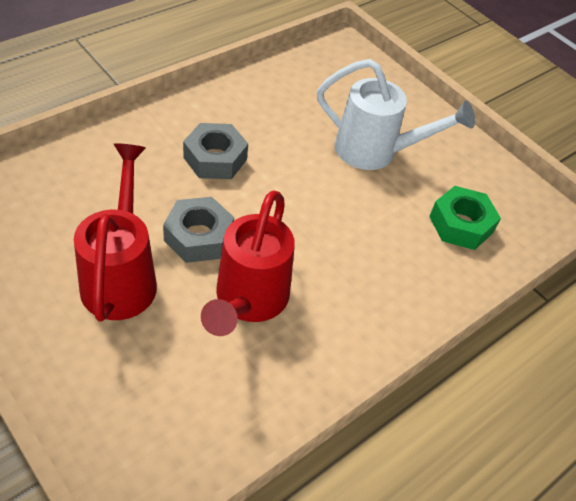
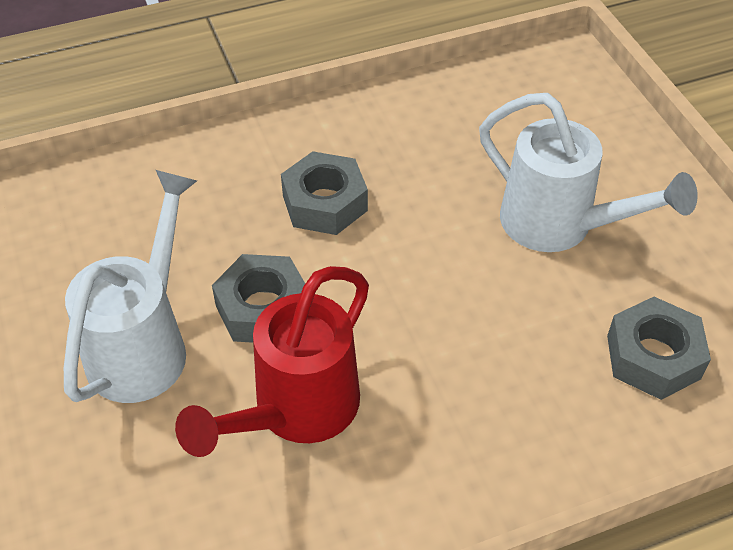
camera: 25 degrees right, 0 degrees up
red watering can [74,143,157,322] -> white watering can [64,170,197,403]
green nut [429,186,501,250] -> grey nut [607,297,711,400]

